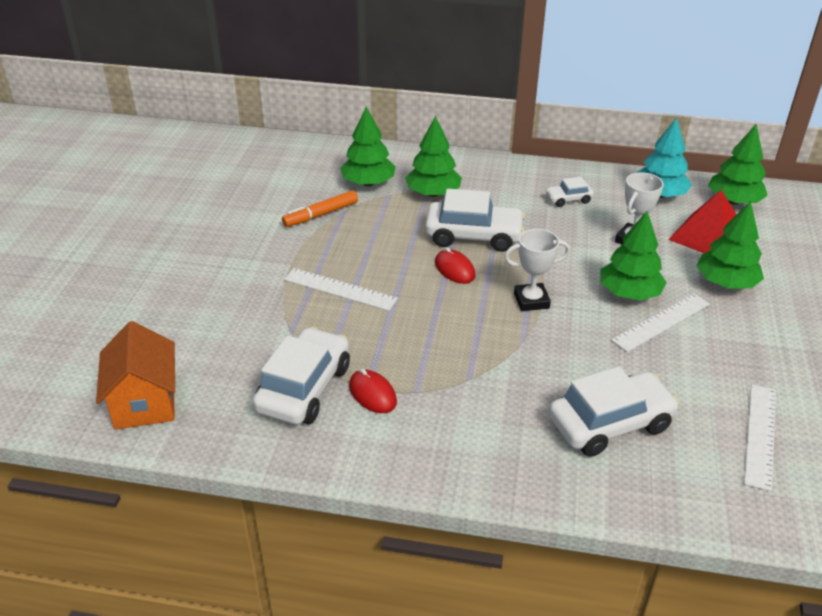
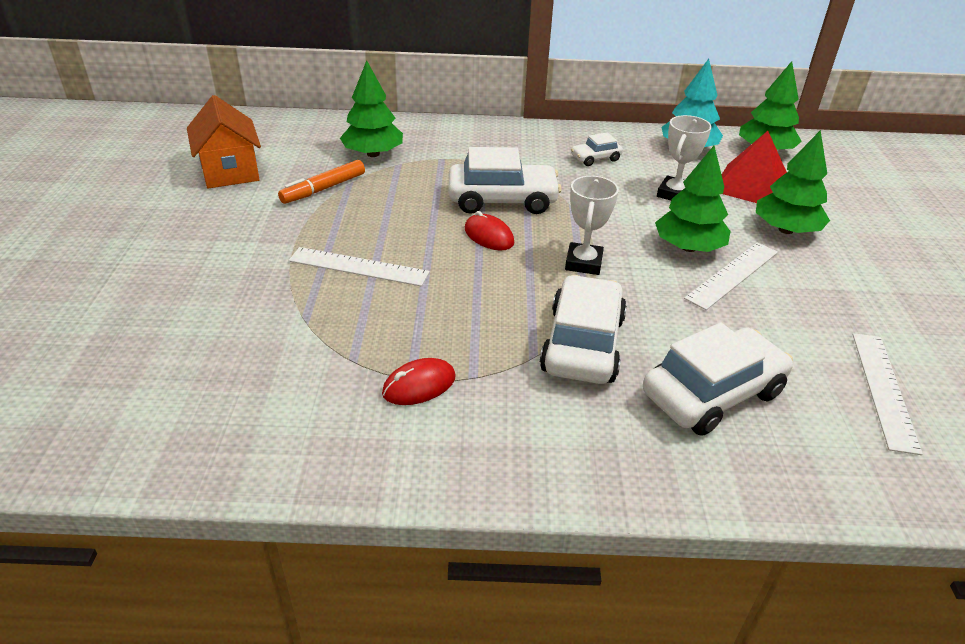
camera: 10 degrees left, 0 degrees up
orange house [96,321,175,430] -> orange house moved to [187,95,261,189]
white car [253,327,350,425] -> white car moved to [540,275,627,384]
red mouse [349,368,397,413] -> red mouse turned 75 degrees counterclockwise [382,358,456,405]
green tree [405,116,462,197] -> none
white trophy [504,229,570,311] -> white trophy turned 60 degrees counterclockwise [565,176,619,275]

